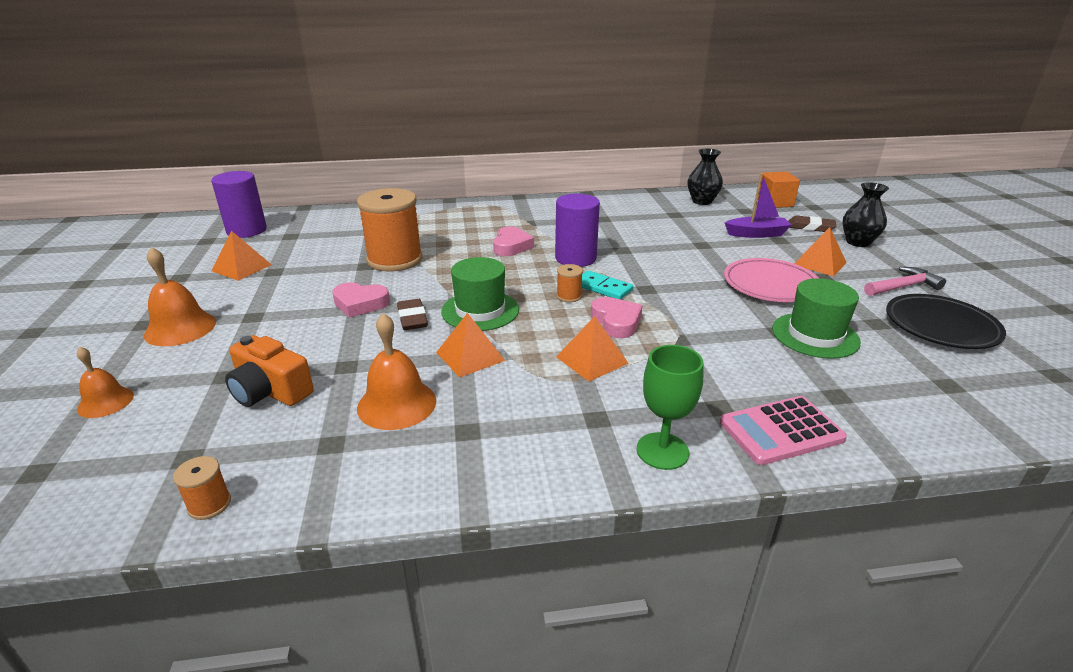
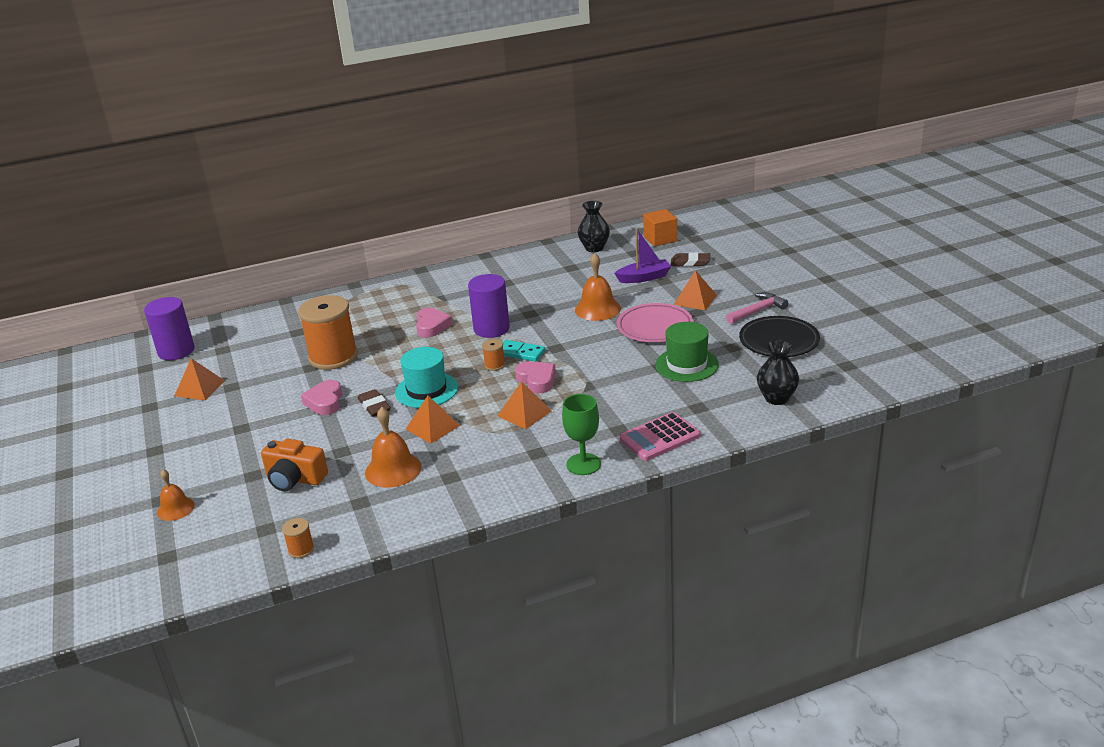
camera: 10 degrees left, 0 degrees up
orange bell [144,247,216,346] -> orange bell moved to [575,253,621,321]
pink heart [332,282,390,318] -> pink heart turned 90 degrees clockwise [301,380,342,415]
green hat [441,257,519,331] -> turquoise hat [395,347,458,408]
black vase [843,182,889,247] -> black vase moved to [757,340,799,405]

